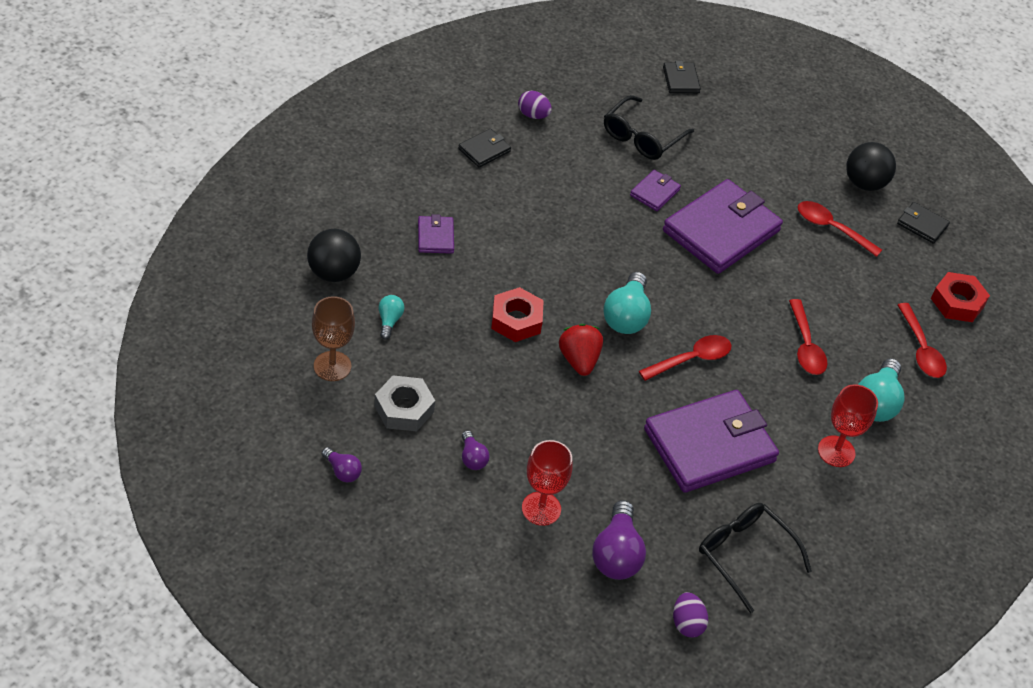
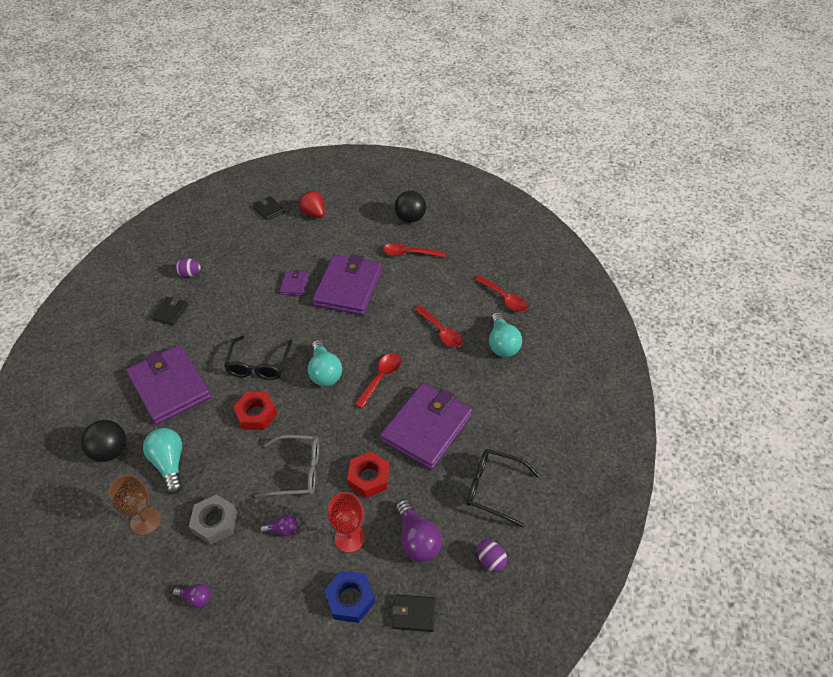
camera: 25 degrees left, 0 degrees up
turquoise light bulb [379,295,404,340] -> turquoise light bulb [143,428,183,494], size x1.86
purple wallet [418,214,454,254] -> purple wallet [126,345,211,425], size x2.24
purple light bulb [462,430,489,470] -> purple light bulb turned 45 degrees counterclockwise [260,514,298,536]
red strawberry [559,324,603,376] -> red strawberry moved to [299,190,325,218]
black glasses [604,95,694,160] -> black glasses moved to [224,336,292,380]
red goblet [818,384,878,467] -> none
black wallet [897,202,950,244] -> black wallet moved to [392,594,436,632]
red nut [931,272,990,322] -> red nut moved to [347,451,389,498]
none -> grey glasses [255,435,319,498]
none -> blue nut [324,570,375,623]

